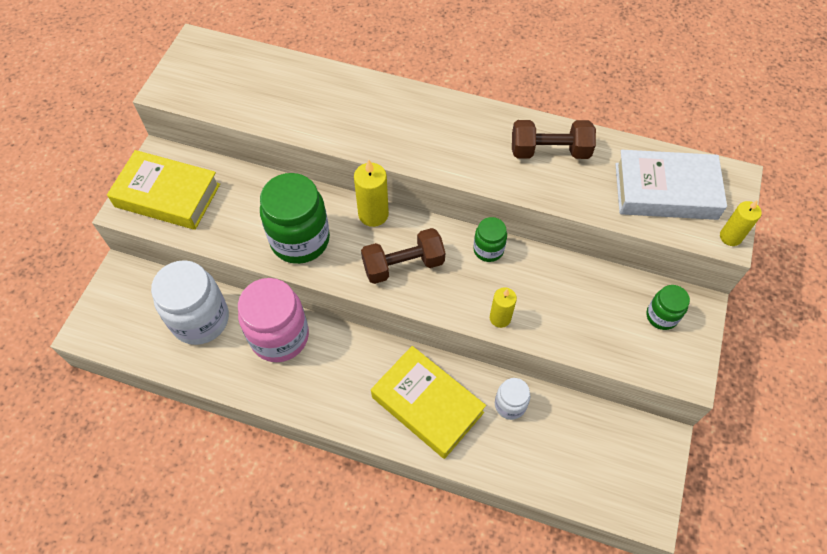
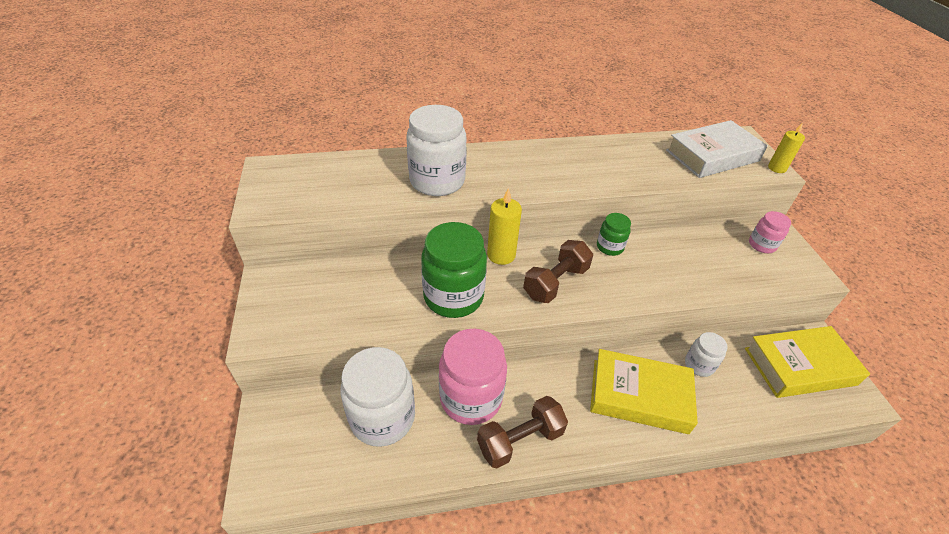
camera: 30 degrees left, 15 degrees down
yellow book [107,150,220,230] -> yellow book moved to [745,326,870,398]
yellow candle [490,287,517,328] -> none
brown dumbbell [512,120,596,159] -> brown dumbbell moved to [477,396,568,469]
green jar [646,285,690,330] -> pink jar [749,211,791,253]
none -> white jar [406,105,467,196]

